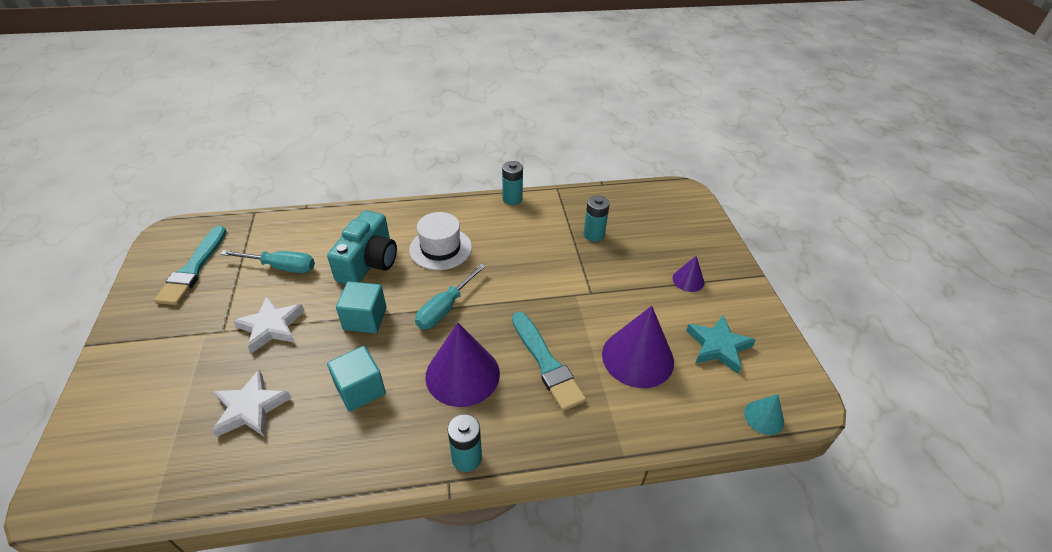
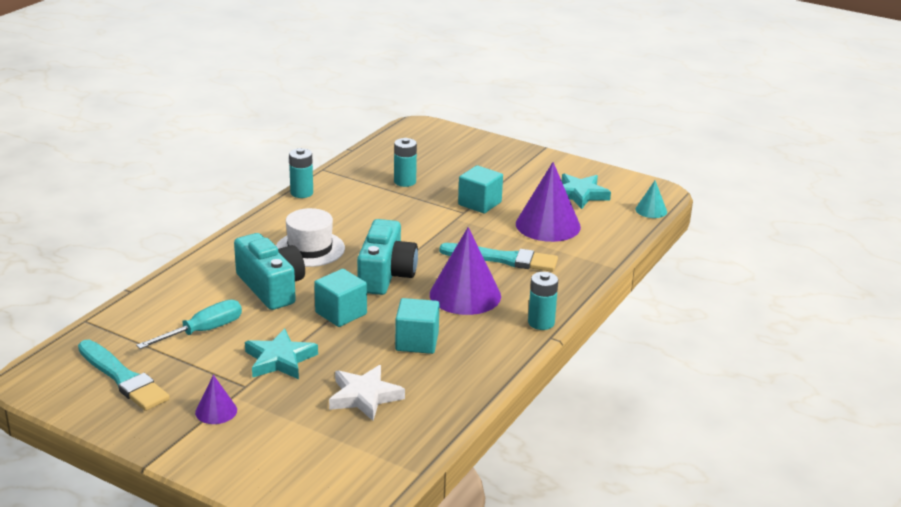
camera: 50 degrees left, 15 degrees down
white star [233,296,305,354] -> turquoise star [245,328,318,379]
turquoise screwdriver [415,263,486,329] -> turquoise camera [357,219,418,295]
purple cone [673,256,704,292] -> purple cone moved to [195,375,237,424]
none -> turquoise cube [458,165,503,213]

